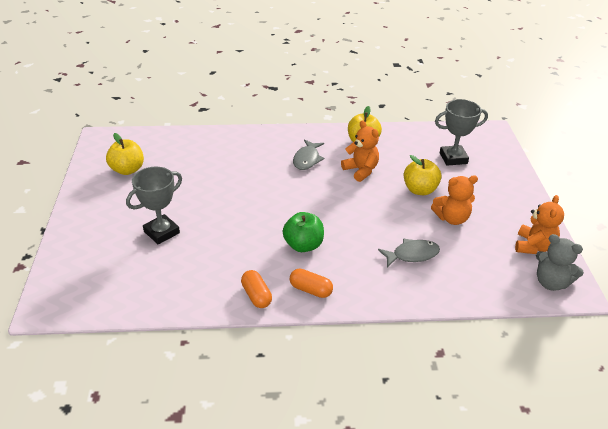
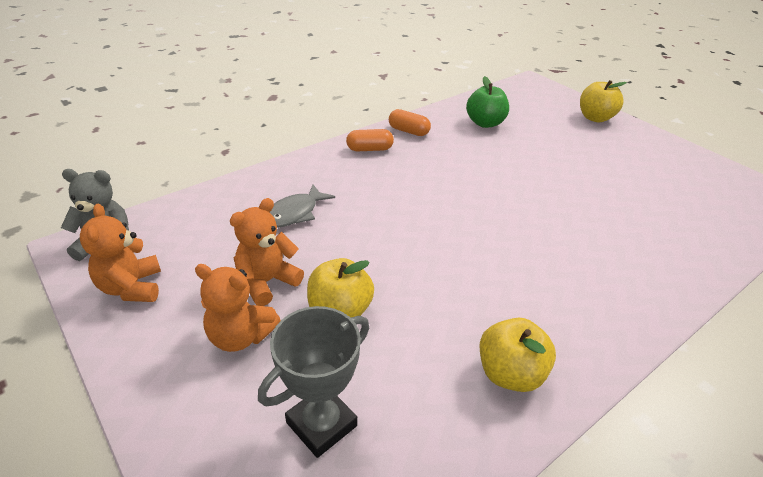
camera: 145 degrees right, 0 degrees up
yellow apple [106,133,144,175] -> yellow apple moved to [580,80,627,122]
grey trophy [126,167,182,244] -> none
green apple [283,212,324,252] -> green apple moved to [466,76,509,128]
grey fish [293,139,324,170] -> none
orange teddy bear [341,120,379,182] -> orange teddy bear moved to [195,264,281,352]

